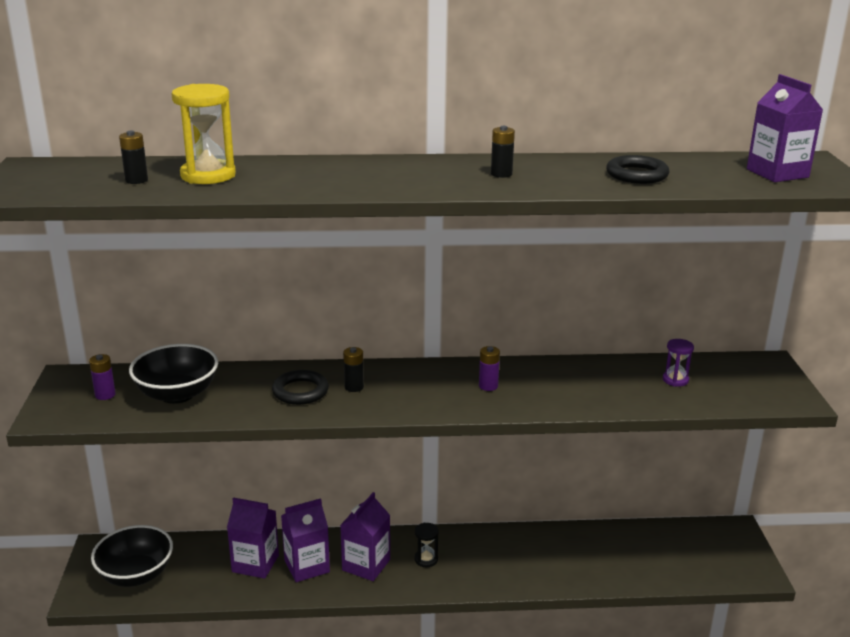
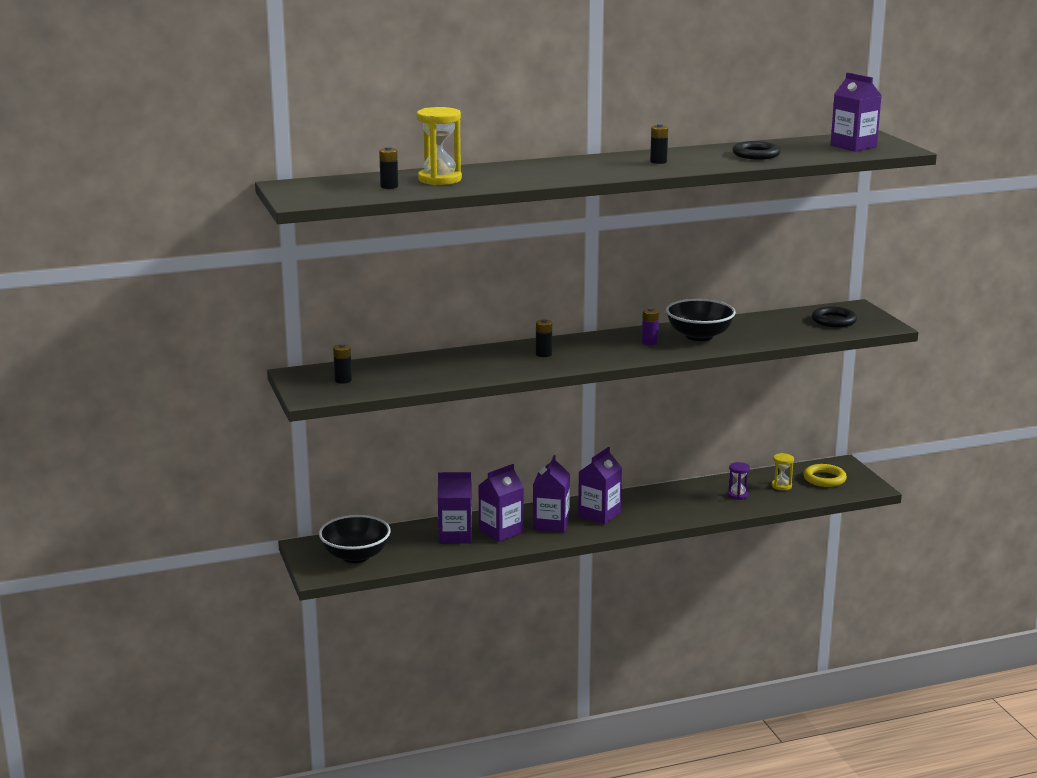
camera: 15 degrees left, 5 degrees down
purple battery [89,354,116,400] -> black battery [333,343,352,384]
black bowl [129,344,218,404] -> black bowl moved to [666,299,736,341]
black ring [272,370,329,405] -> black ring moved to [812,307,857,327]
black hourglass [414,523,439,567] -> purple carton [578,447,622,524]
purple hourglass [663,339,694,387] -> purple hourglass moved to [728,462,750,500]
none -> yellow hourglass [772,453,794,490]
none -> yellow ring [803,464,847,487]

